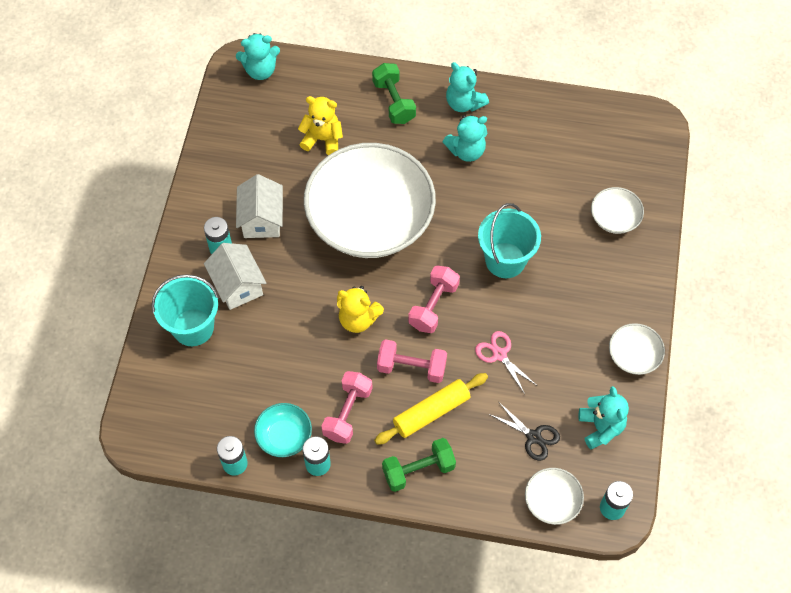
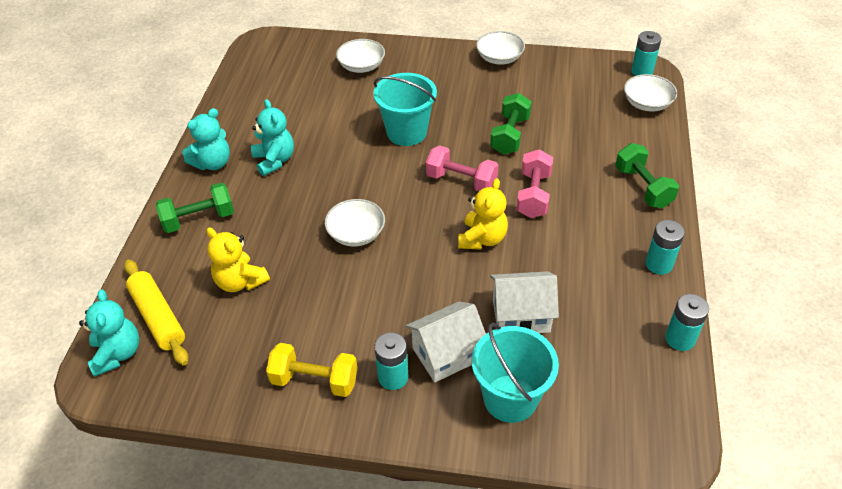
camera: 90 degrees left, 15 degrees down
white house [236,174,283,238] -> white house moved to [490,271,559,333]
turquoise bowl [254,403,312,457] -> none
yellow teddy bear [298,96,343,155] -> yellow teddy bear turned 60 degrees counterclockwise [206,228,270,292]
white bowl [304,143,436,258] -> white bowl [325,199,385,247], size x0.41
pink dumbbell [321,371,373,444] -> none
yellow rolling pin [374,373,488,445] -> yellow rolling pin moved to [124,259,189,366]
pink scissors [475,331,536,394] -> green dumbbell [490,93,532,155]
black scissors [489,403,560,461] -> none
turquoise teddy bear [579,386,629,449] -> none
none -> yellow dumbbell [266,343,358,397]

